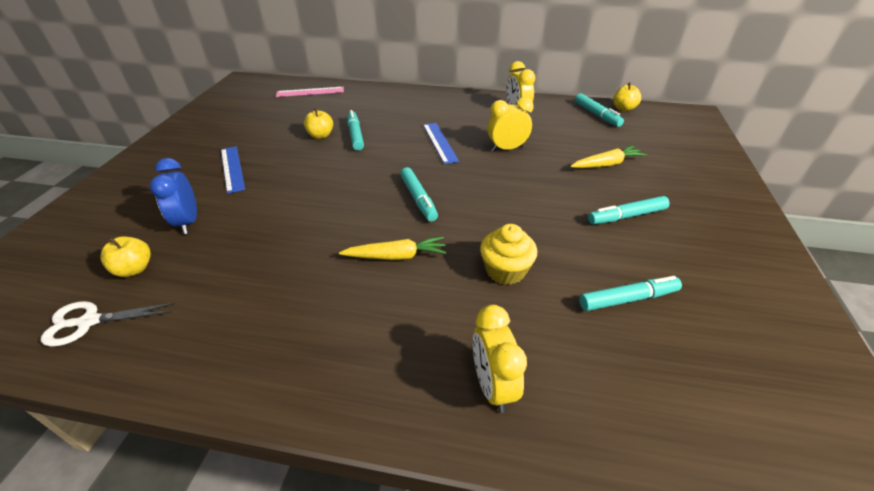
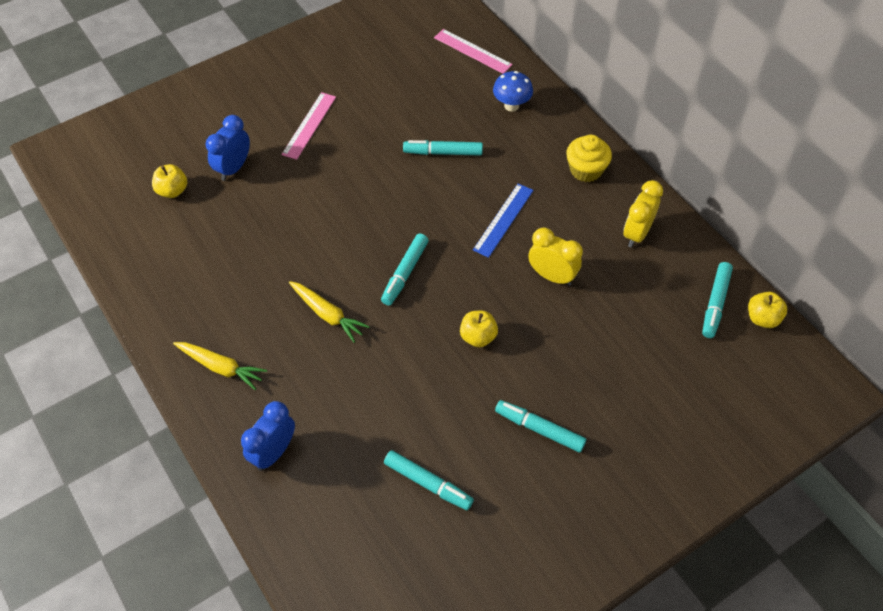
camera: 45 degrees right, 15 degrees up
white scissors [41,301,175,347] -> none
blue ruler [221,146,245,194] -> pink ruler [281,92,336,160]
yellow apple [304,108,333,139] -> yellow apple moved to [460,311,498,347]
turquoise marker [347,110,364,151] -> turquoise marker turned 120 degrees counterclockwise [403,140,483,156]
yellow clock [472,305,527,413] -> blue clock [241,401,295,471]
yellow cupcake [480,224,537,285] -> yellow cupcake moved to [566,135,612,182]
yellow carrot [570,145,647,168] -> yellow carrot moved to [173,342,267,390]
none -> blue mushroom [493,71,533,112]

